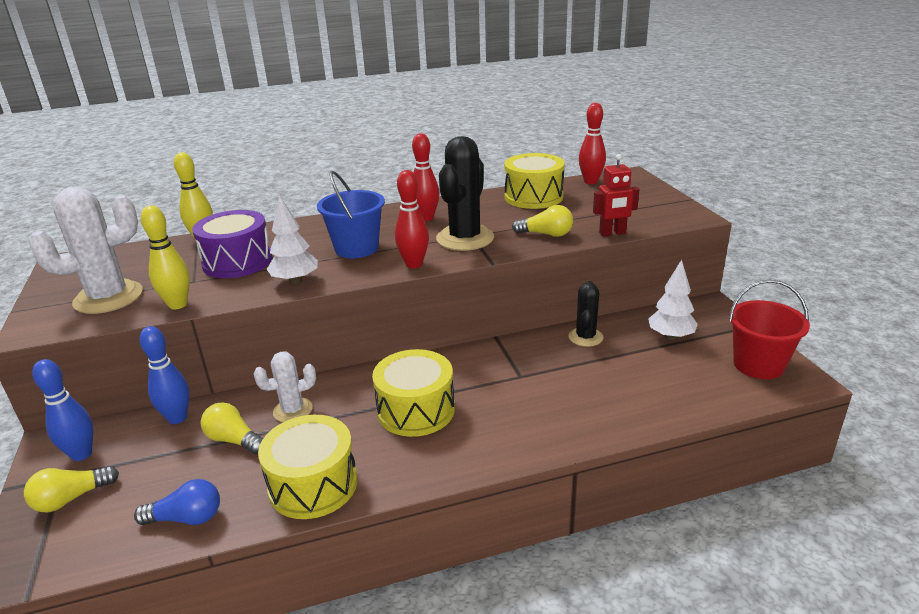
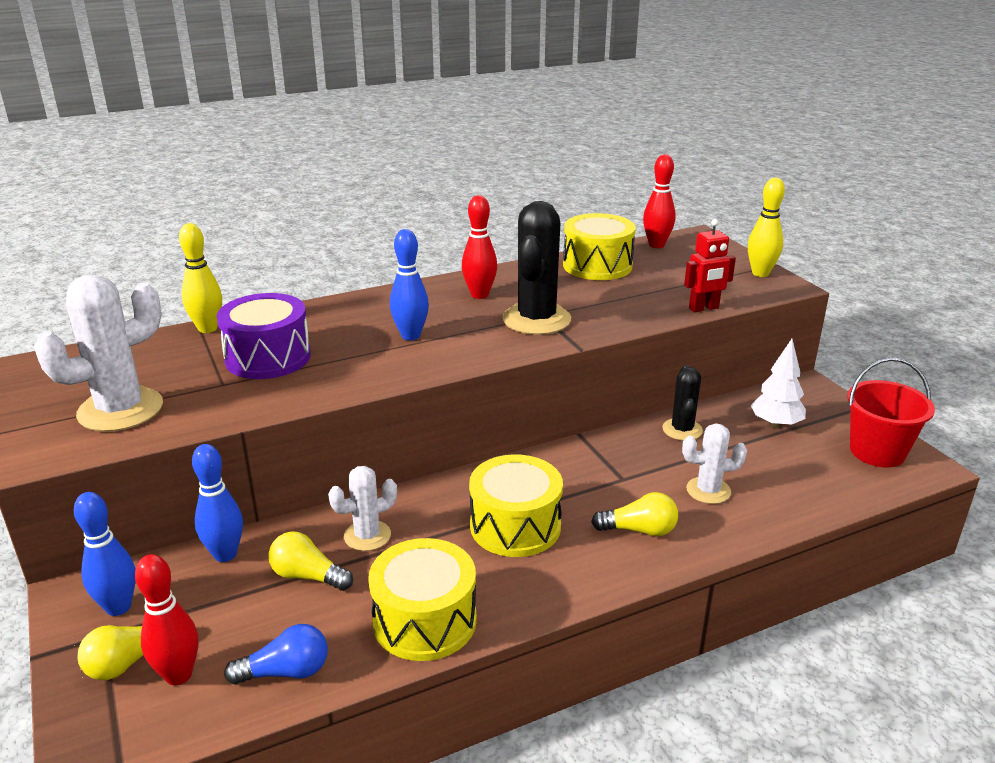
camera: 10 degrees left, 0 degrees up
yellow bowling pin [141,205,190,309] -> yellow bowling pin moved to [748,178,785,277]
white tree [267,195,318,285] -> none
blue bucket [317,171,385,258] -> blue bowling pin [390,229,429,340]
red bowling pin [395,170,429,268] -> red bowling pin moved to [135,554,198,685]
yellow light bulb [512,205,573,237] -> yellow light bulb moved to [591,492,678,537]
none -> white cactus [682,424,747,504]

